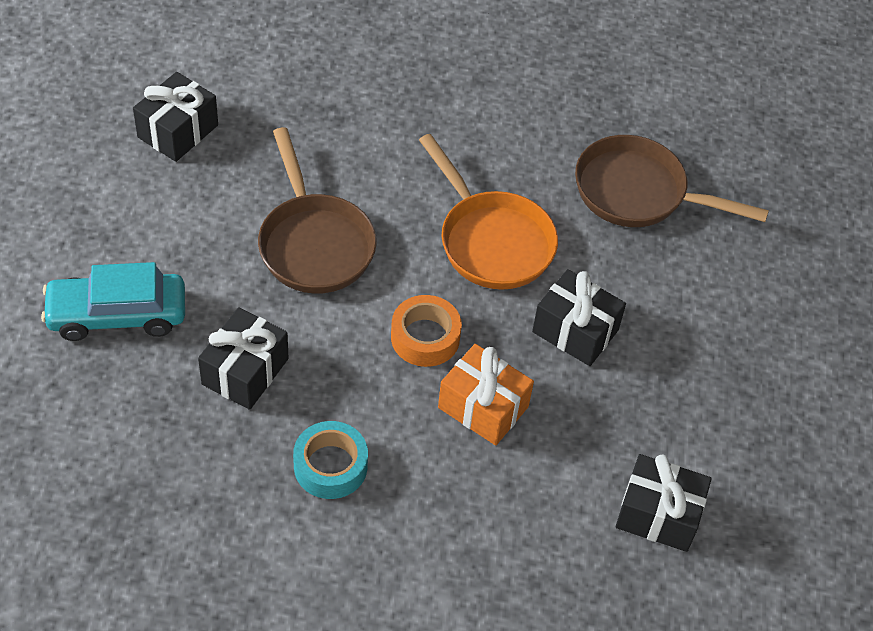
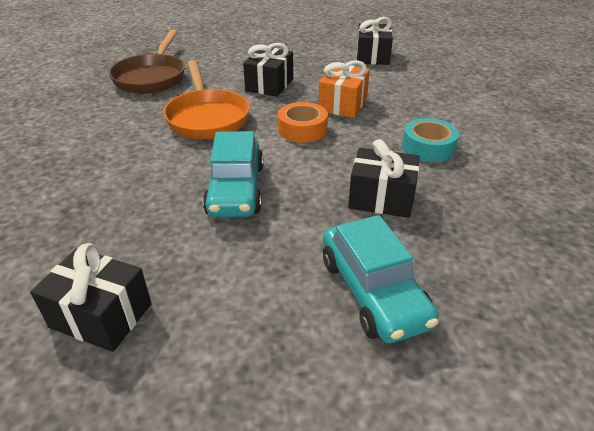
camera: 100 degrees left, 15 degrees down
brown pan [258,127,377,293] -> turquoise car [203,131,263,217]
orange pan [419,134,558,290] -> orange pan turned 120 degrees clockwise [163,60,250,139]

